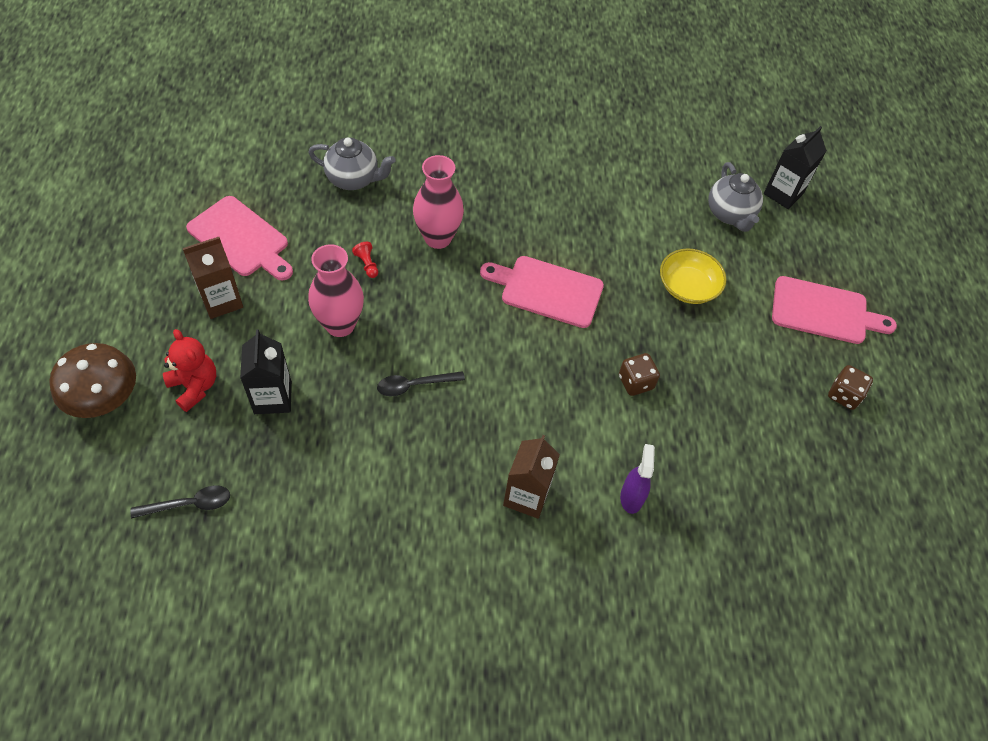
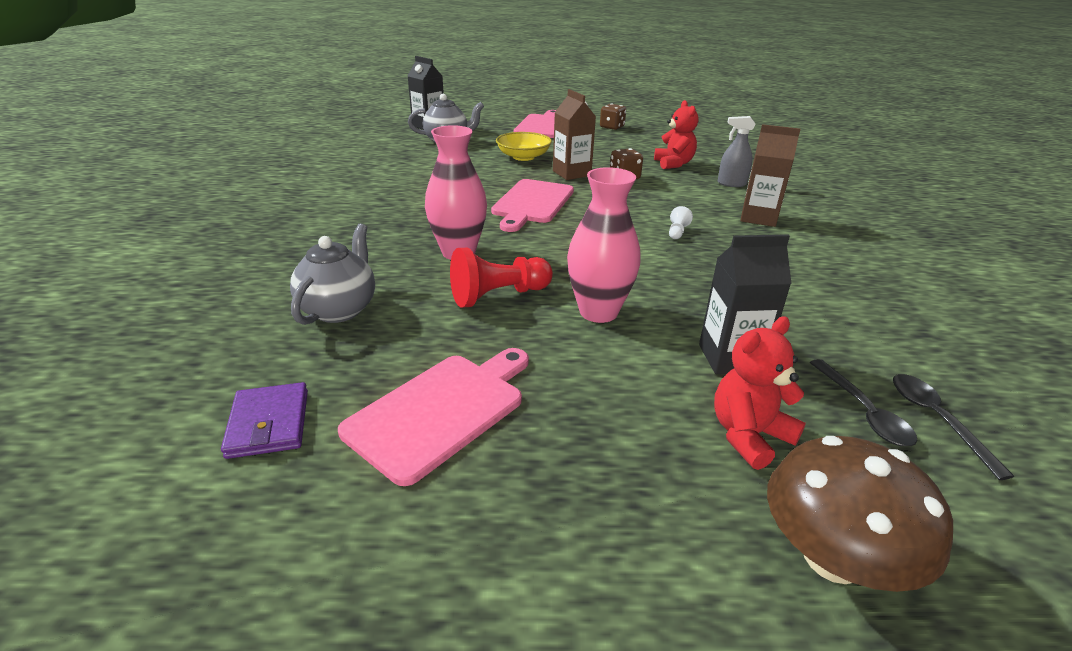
camera: 85 degrees left, 25 degrees down
brown carton [183,237,243,319] -> brown carton moved to [553,89,596,180]
red pawn [352,242,378,278] -> red pawn [450,248,553,308], size x2.09
black spoon [377,371,465,396] -> black spoon moved to [810,359,917,446]
purple spray bottle [620,444,655,514] -> grey spray bottle [718,116,756,187]
none -> purple wallet [221,382,308,459]
none -> red teddy bear [654,100,698,169]
none -> white pawn [669,206,693,239]

